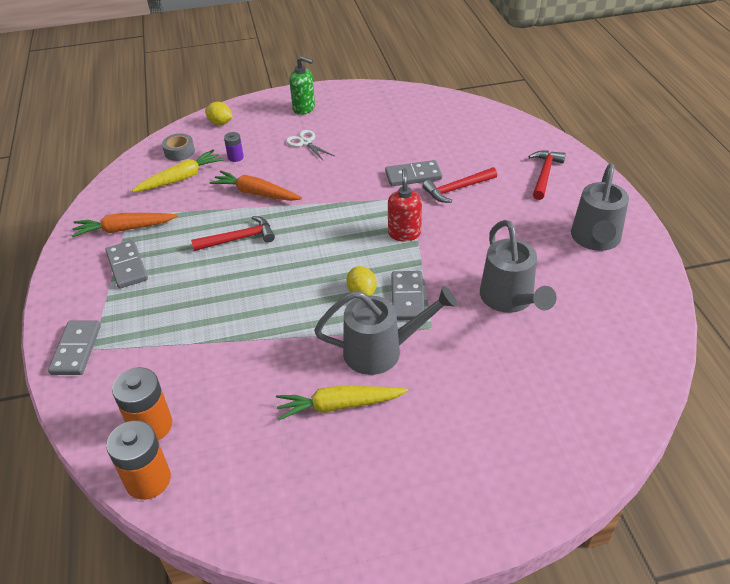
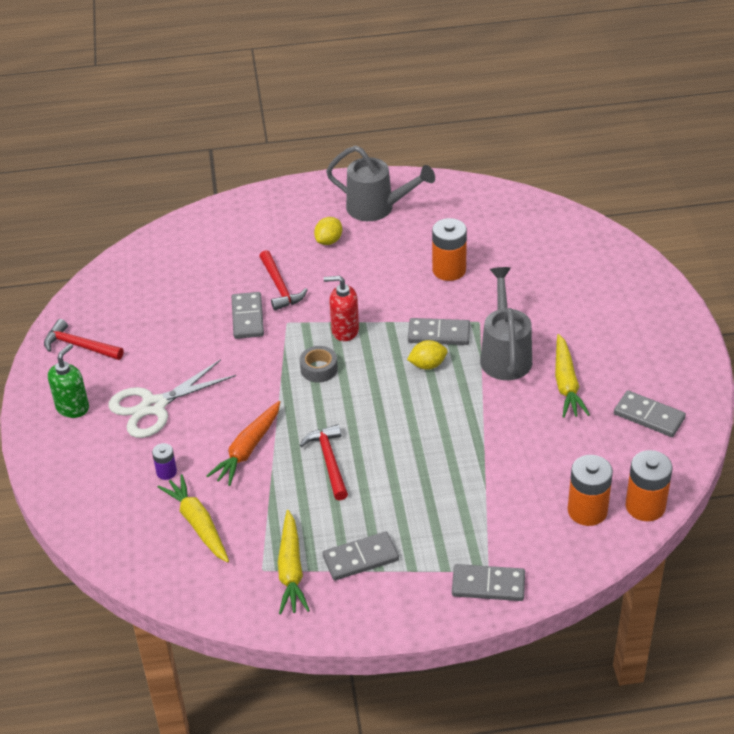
camera: 85 degrees left, 0 degrees up
orange carrot [72,213,178,237] -> yellow carrot [278,510,310,615]
grey tape [162,133,195,161] -> grey tape moved to [300,346,338,383]
yellow lemon [205,102,233,125] -> yellow lemon moved to [314,217,342,245]
white scissors [286,130,334,160] -> white scissors [109,359,236,438], size x1.78
grey watering can [480,220,557,313] -> orange battery [432,218,467,281]
red hammer [528,151,566,200] -> red hammer moved to [44,319,124,360]
none -> grey domino [614,390,686,437]

